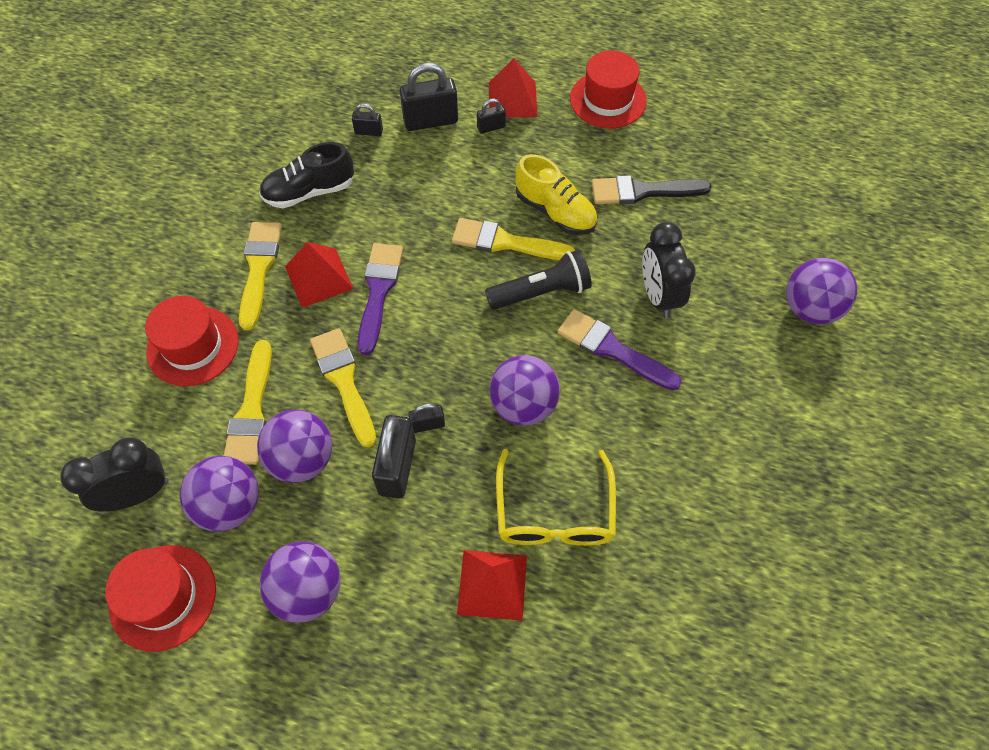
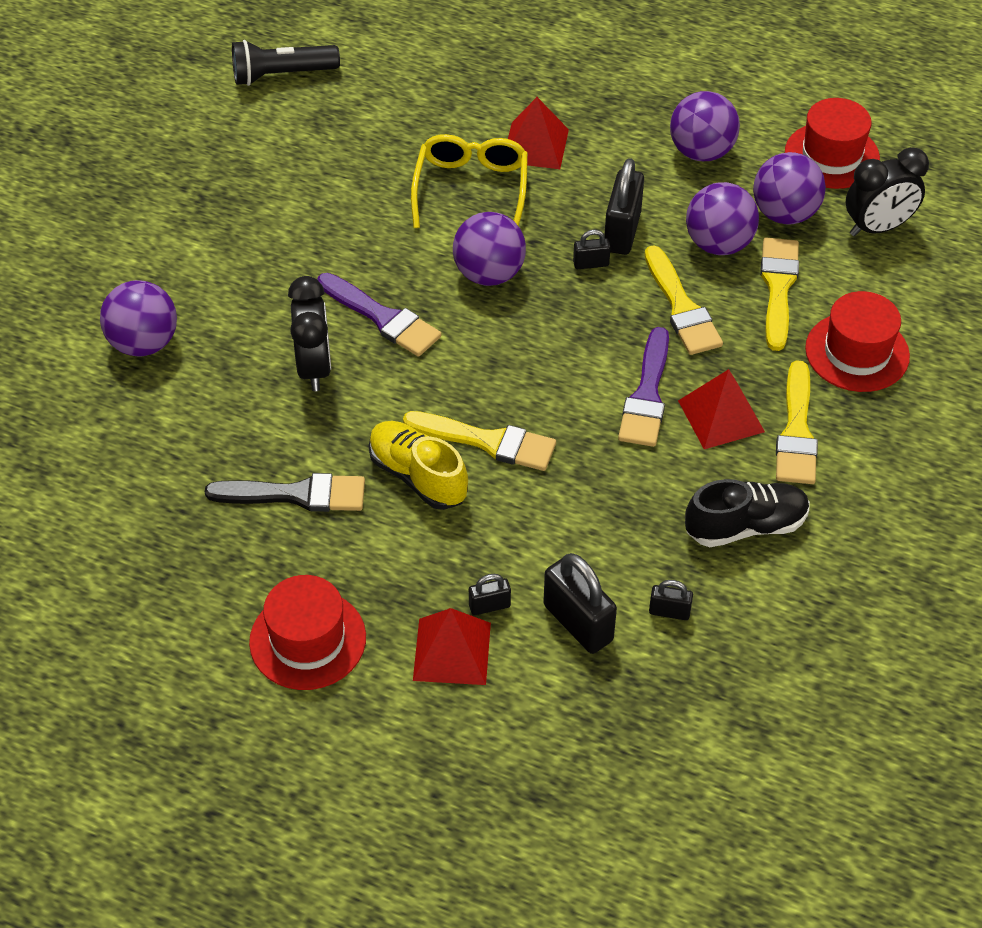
camera: 175 degrees left, 10 degrees down
black padlock [400,63,458,131] -> black padlock turned 60 degrees clockwise [543,553,617,654]
black flashlight [485,250,592,310] -> black flashlight moved to [232,40,340,86]

